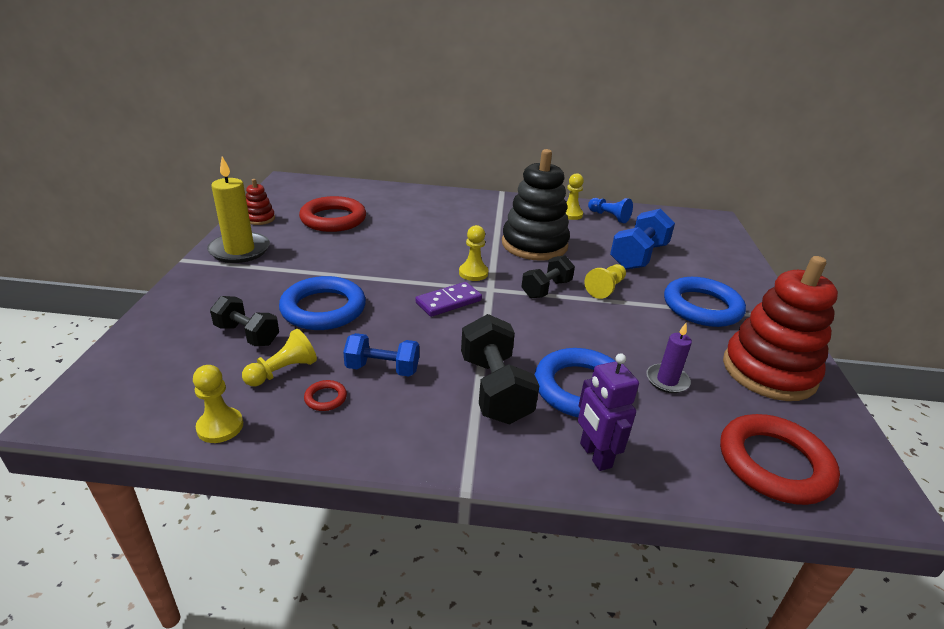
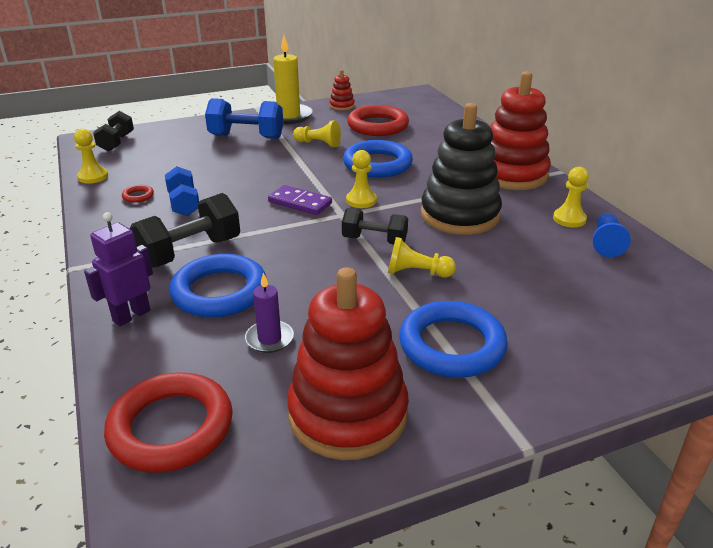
camera: 65 degrees right, 0 degrees up
black dumbbell [210,296,279,346] -> black dumbbell moved to [93,111,134,151]
yellow pawn [242,329,317,386] -> yellow pawn moved to [293,120,341,147]
blue ring [279,276,366,330] -> blue ring moved to [343,140,413,178]
blue dumbbell [610,209,675,270] -> blue dumbbell moved to [205,98,283,139]
none -> red stacking toy [490,71,551,190]

